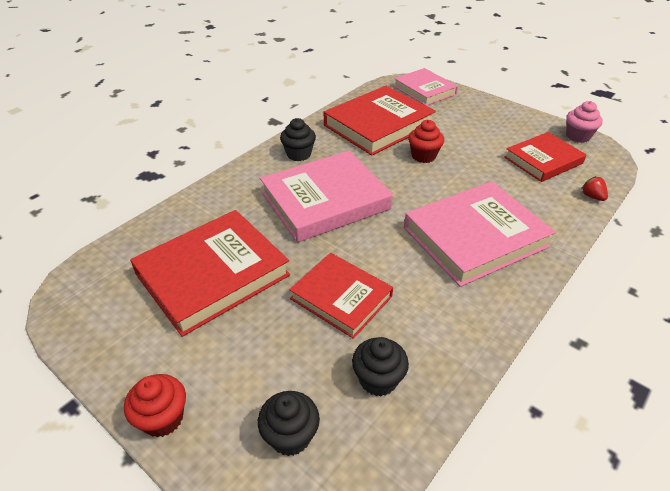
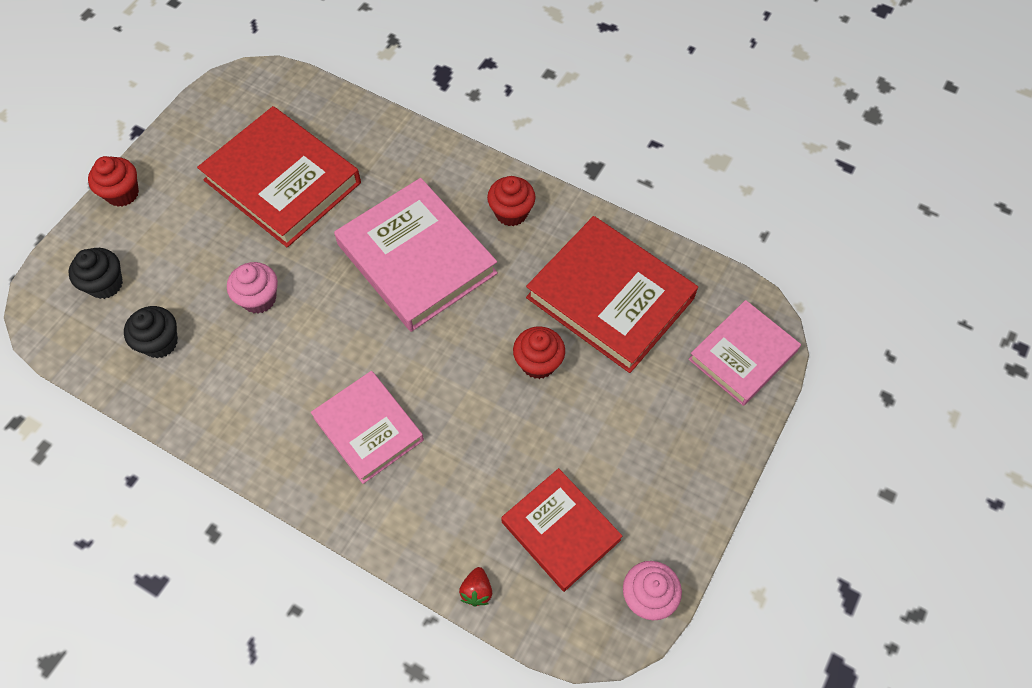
camera: 80 degrees right, 20 degrees up
black cupcake [280,118,316,161] -> red cupcake [487,176,536,226]
red book [289,253,393,339] -> pink cupcake [227,262,278,313]
pink book [404,181,556,287] -> pink book [311,371,424,484], size x0.63
red strawberry [581,176,608,201] -> red strawberry turned 135 degrees clockwise [459,567,492,606]

